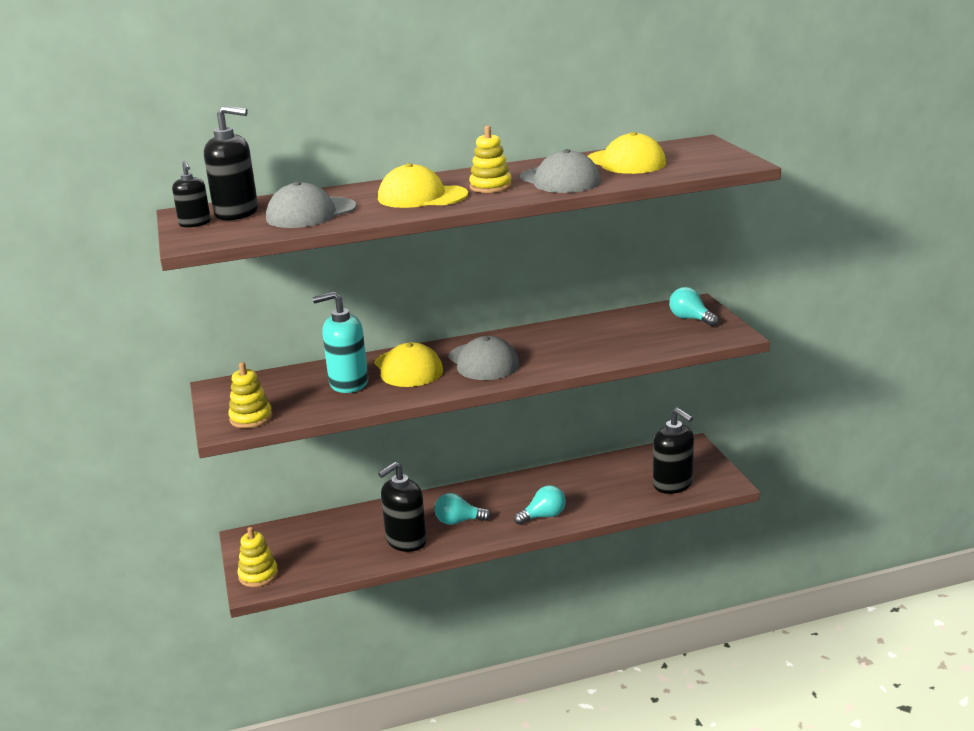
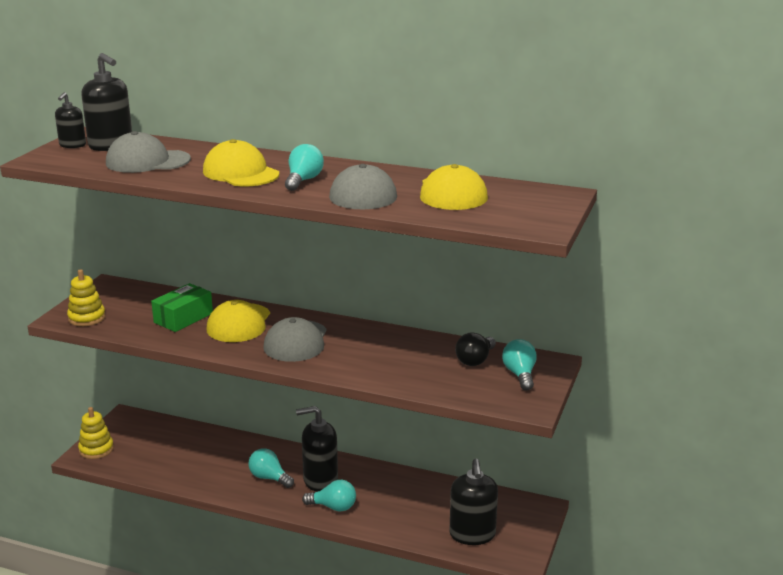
camera: 35 degrees right, 0 degrees up
turquoise soap dispenser [312,292,368,393] -> green box [151,283,213,332]
black soap dispenser [378,462,427,552] -> black soap dispenser moved to [296,406,338,492]
yellow stacking toy [469,125,512,193] -> turquoise light bulb [285,144,324,191]
none -> black light bulb [455,332,496,366]

